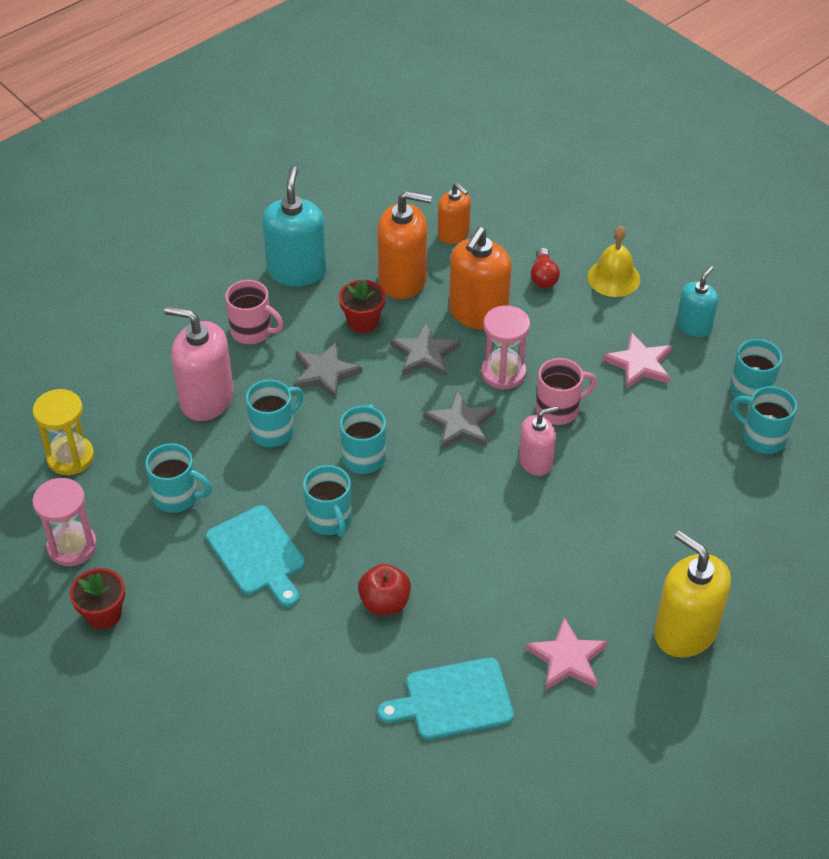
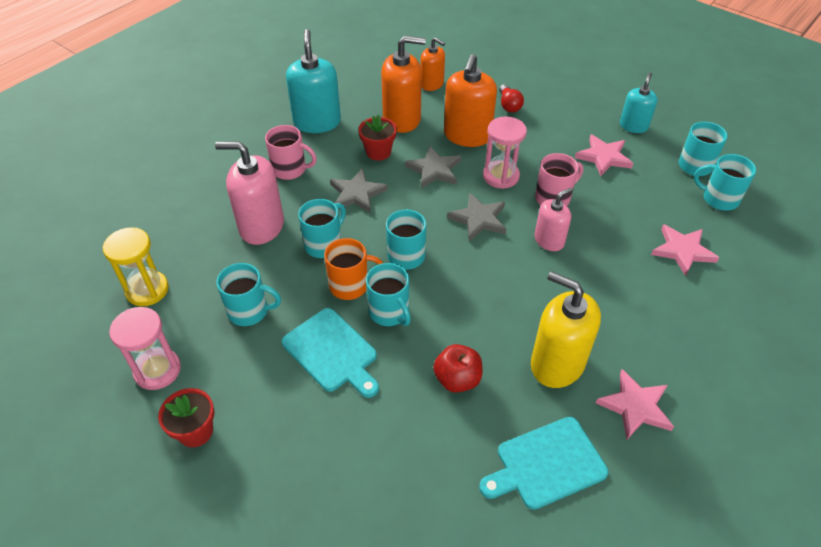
camera: 10 degrees left, 0 degrees up
yellow bell [587,226,640,297] -> none
yellow soap dispenser [654,530,731,658] -> yellow soap dispenser moved to [531,271,601,388]
none -> orange mug [324,238,383,300]
none -> pink star [651,224,719,276]

